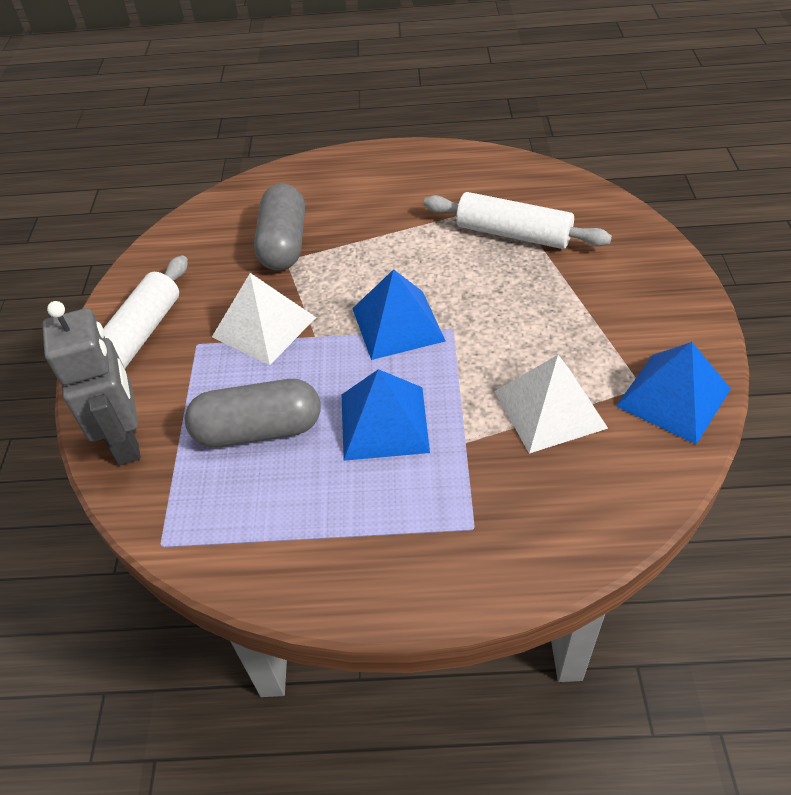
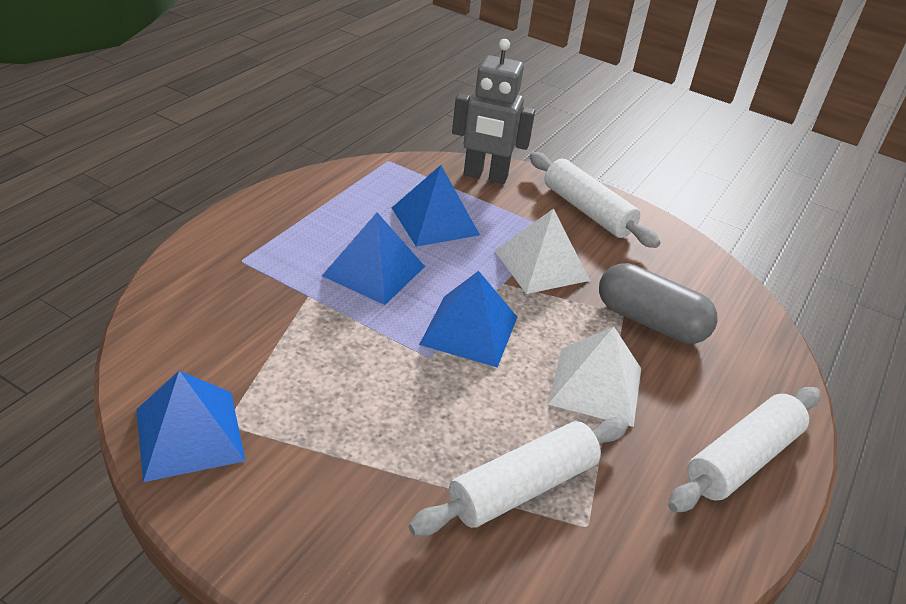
camera: 115 degrees right, 10 degrees down
grey capsule [185,379,321,447] -> blue pyramid [392,165,480,247]
white pyramid [495,355,608,453] -> white pyramid moved to [548,327,641,427]
none -> white rolling pin [668,387,820,513]

